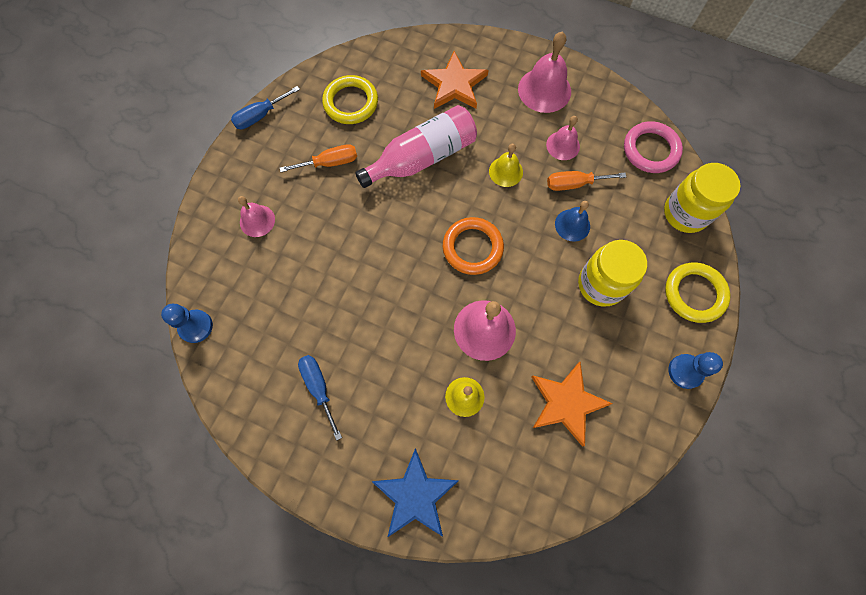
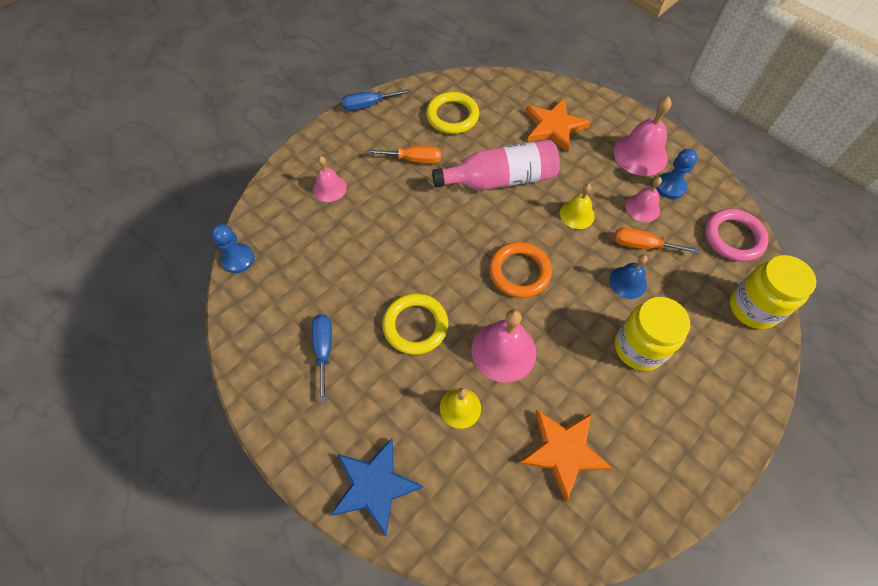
camera: 20 degrees right, 10 degrees down
yellow ring [665,262,731,323] -> yellow ring moved to [382,293,448,355]
blue pawn [668,352,723,389] -> blue pawn moved to [656,149,698,199]

